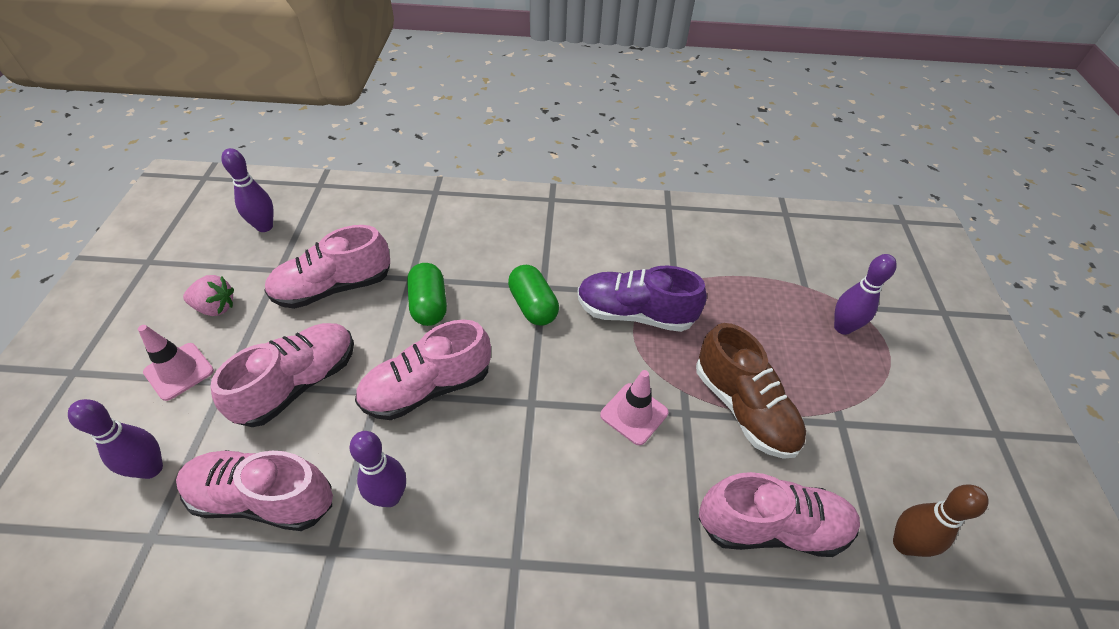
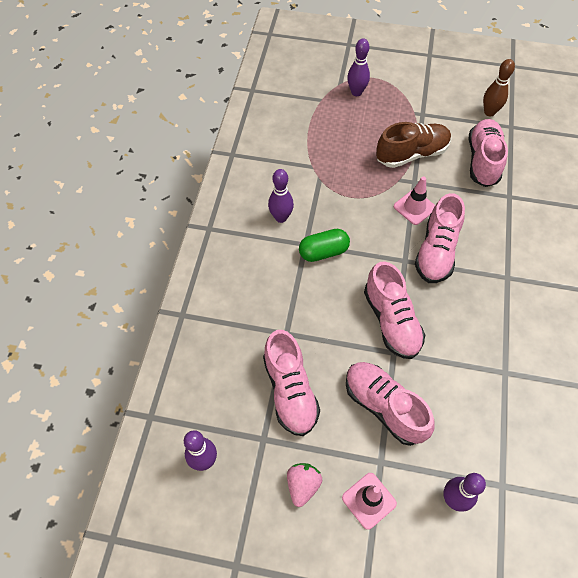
camera: 80 degrees left, 10 degrees up
pink shoe [176,450,333,531] -> pink shoe moved to [415,193,465,283]
purple bowling pin [350,431,406,507] -> purple bowling pin moved to [268,169,294,223]
green capsule [407,263,447,326] -> none
purple shoe [577,266,707,332] -> none

